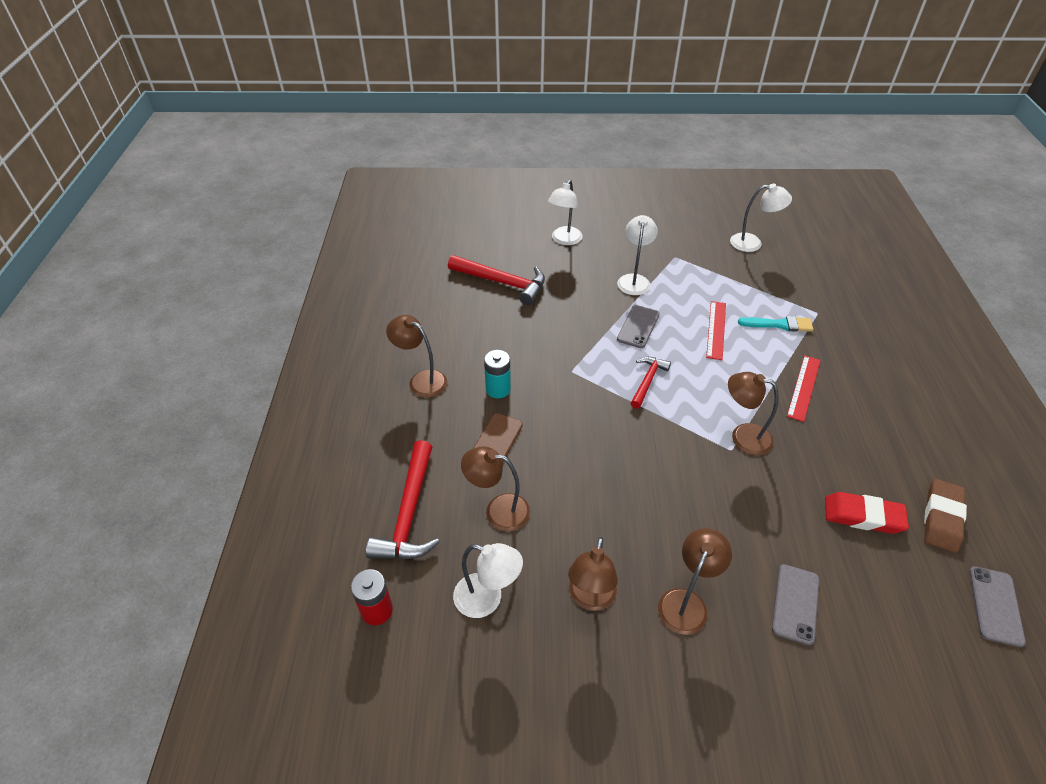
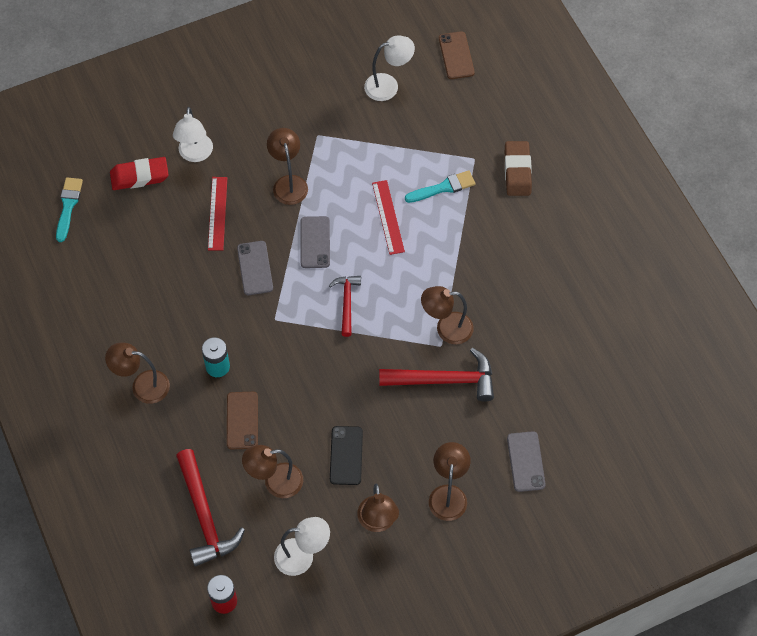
camera: 25 degrees left, 15 degrees up
red hammer [448,255,545,305] -> red hammer moved to [379,348,494,402]
white lamp [617,215,658,295] -> brown lamp [267,128,308,205]
red ruler [787,355,821,422] -> red ruler moved to [208,177,227,250]
red eraser [825,492,909,534] -> red eraser moved to [110,157,169,190]
brown eraser [924,479,967,553] -> brown eraser moved to [505,141,532,196]
grey phone [969,566,1026,647] -> grey phone moved to [237,241,273,295]
none -> turquoise brush [56,178,83,242]
none -> black phone [330,426,363,485]
none -> brown phone [439,31,475,79]

